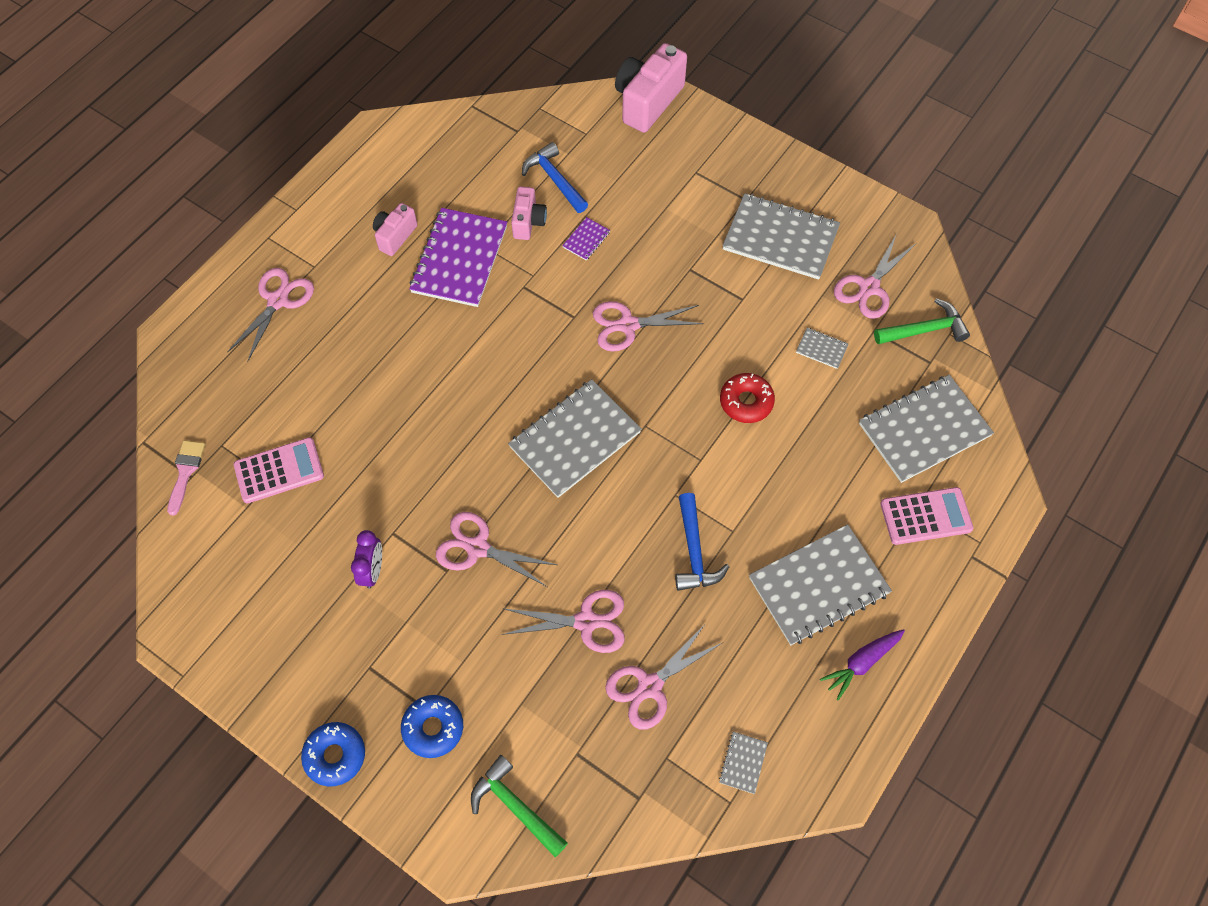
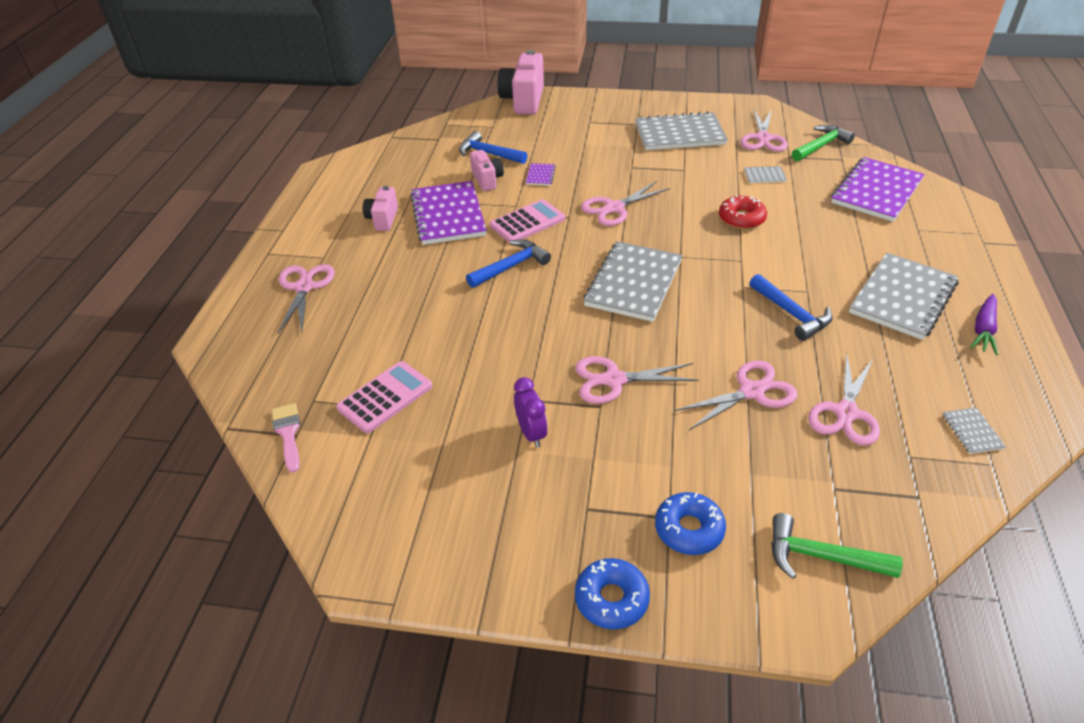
camera: 25 degrees left, 20 degrees down
grey notebook [859,375,994,483] -> purple notebook [831,157,925,222]
pink calculator [880,487,974,545] -> pink calculator moved to [490,199,565,243]
none -> blue hammer [466,239,551,288]

